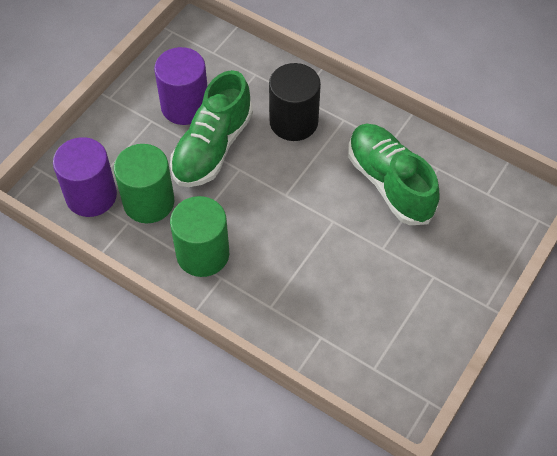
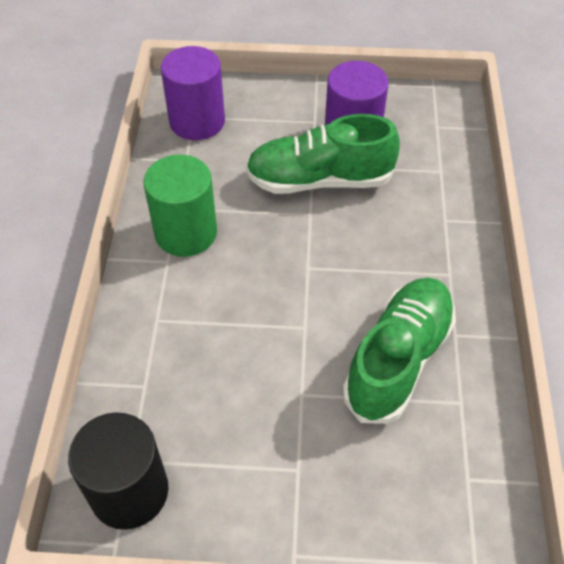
camera: 60 degrees right, 5 degrees down
green cylinder [114,144,174,223] -> none
black cylinder [269,63,321,141] -> black cylinder moved to [68,412,169,530]

